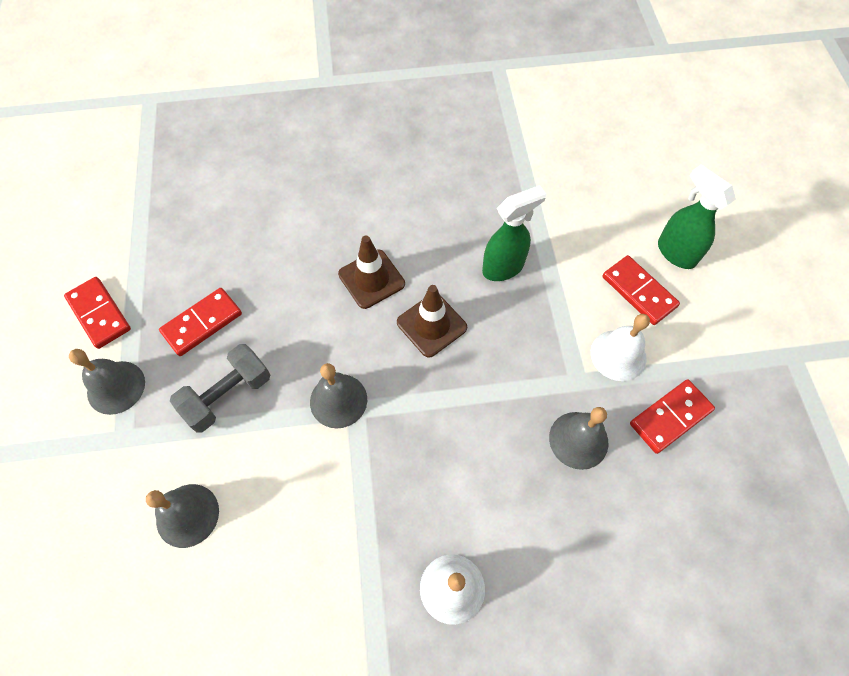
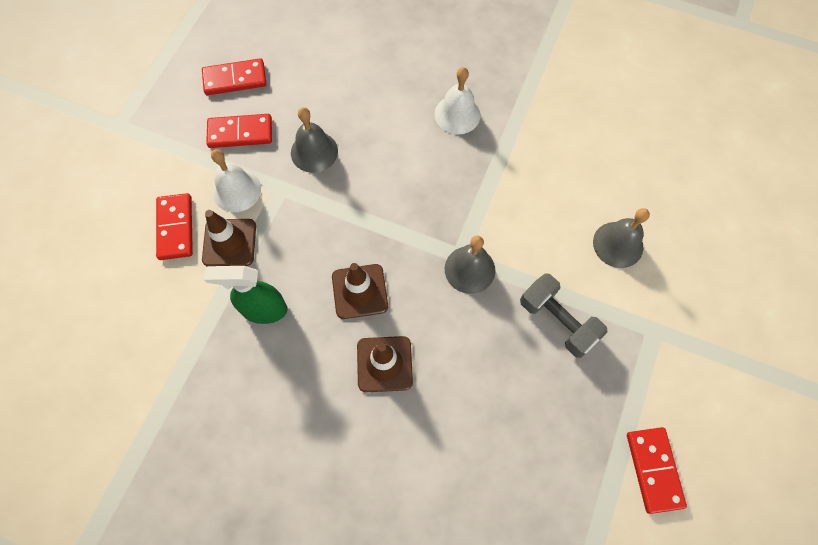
camera: 150 degrees left, 5 degrees up
grey bell [69,349,145,415] -> none
red domino [159,288,242,356] -> red domino moved to [202,58,267,95]
grey dumbbell [170,344,270,433] -> grey dumbbell turned 60 degrees clockwise [520,273,608,358]
green spray bottle [658,164,736,269] -> none
none -> brown traffic cone [202,210,256,267]

